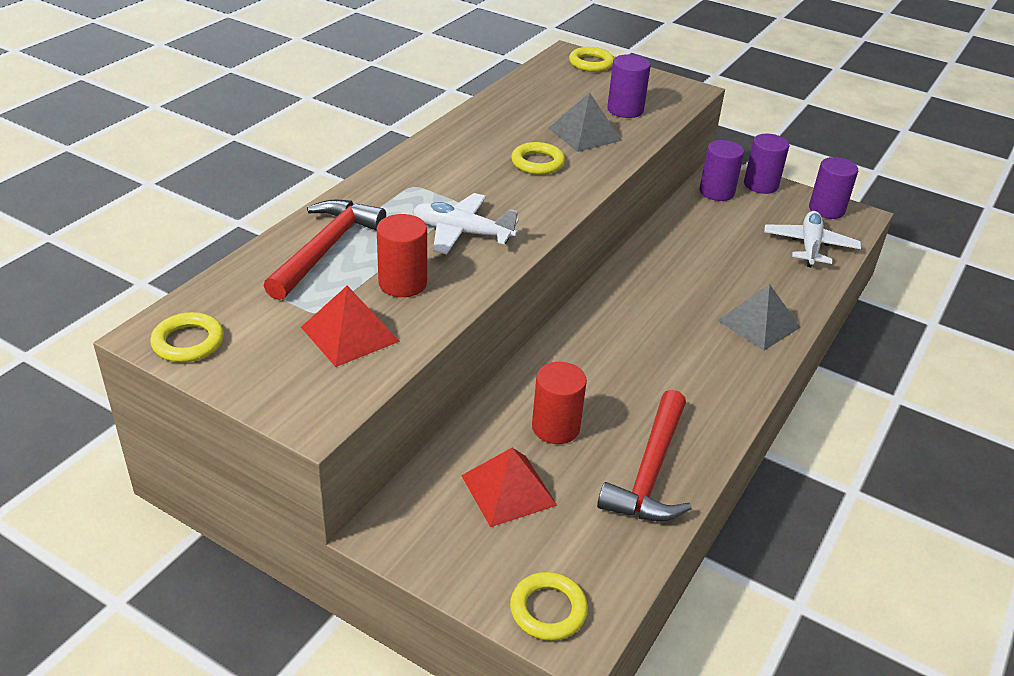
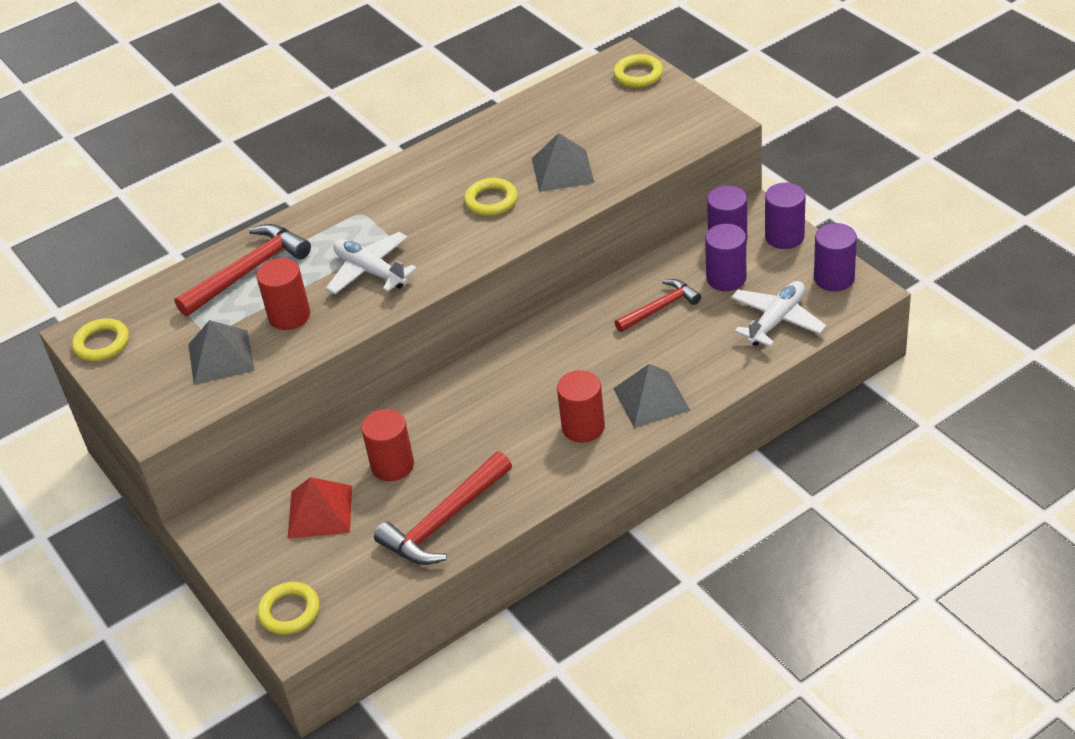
camera: 30 degrees right, 5 degrees up
red pyramid [301,286,400,367] -> grey pyramid [188,320,255,385]
purple cylinder [607,54,651,118] -> purple cylinder moved to [705,224,746,291]
none -> red cylinder [557,370,605,443]
none -> red hammer [614,279,701,332]

